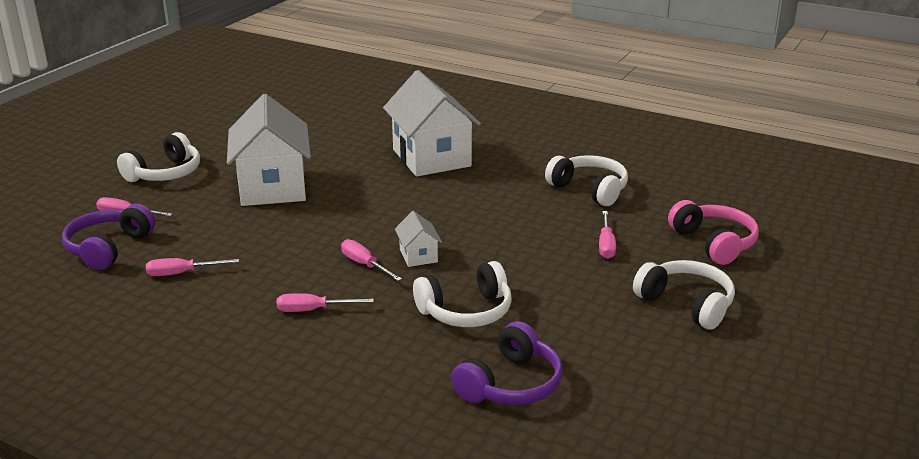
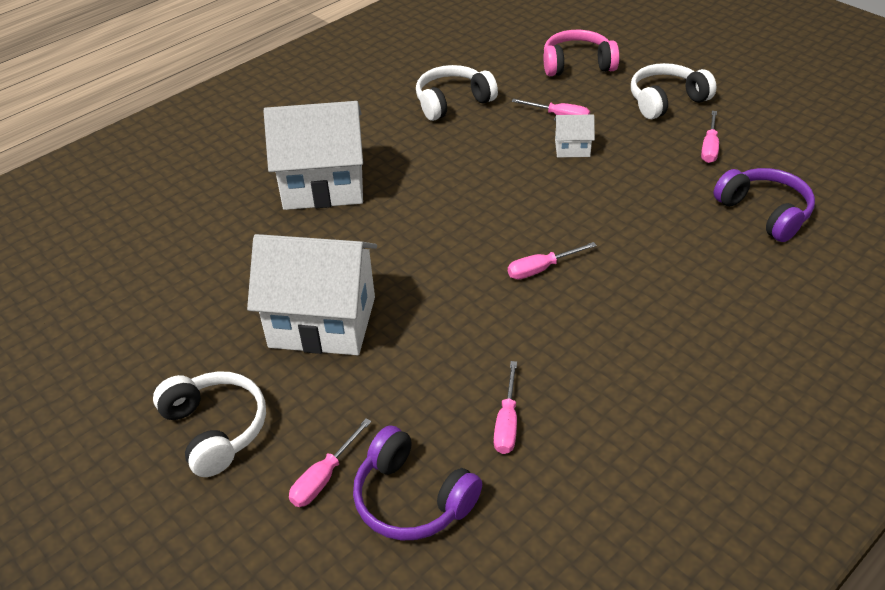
camera: 70 degrees left, 15 degrees up
pink screwdriver [277,293,374,312] -> pink screwdriver moved to [701,111,719,163]
white house [395,211,442,267] -> white house moved to [554,114,595,157]
white headphones [413,261,512,327] -> none

